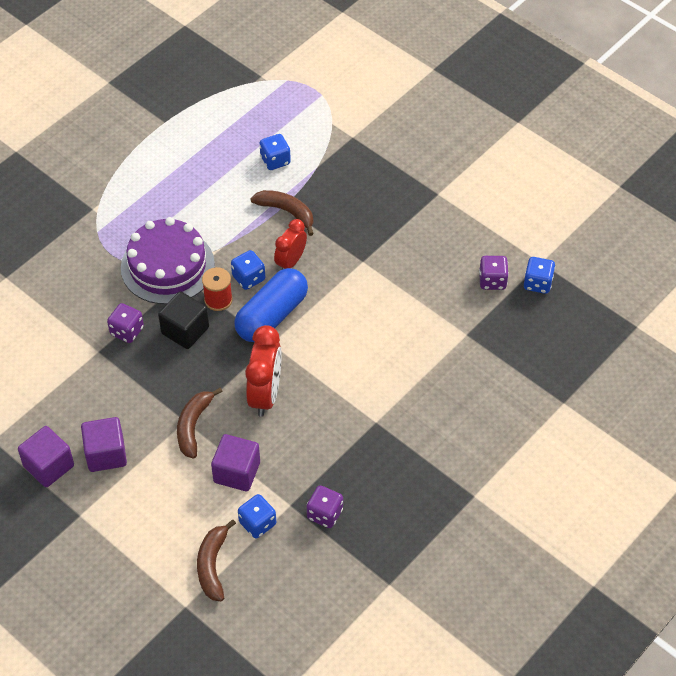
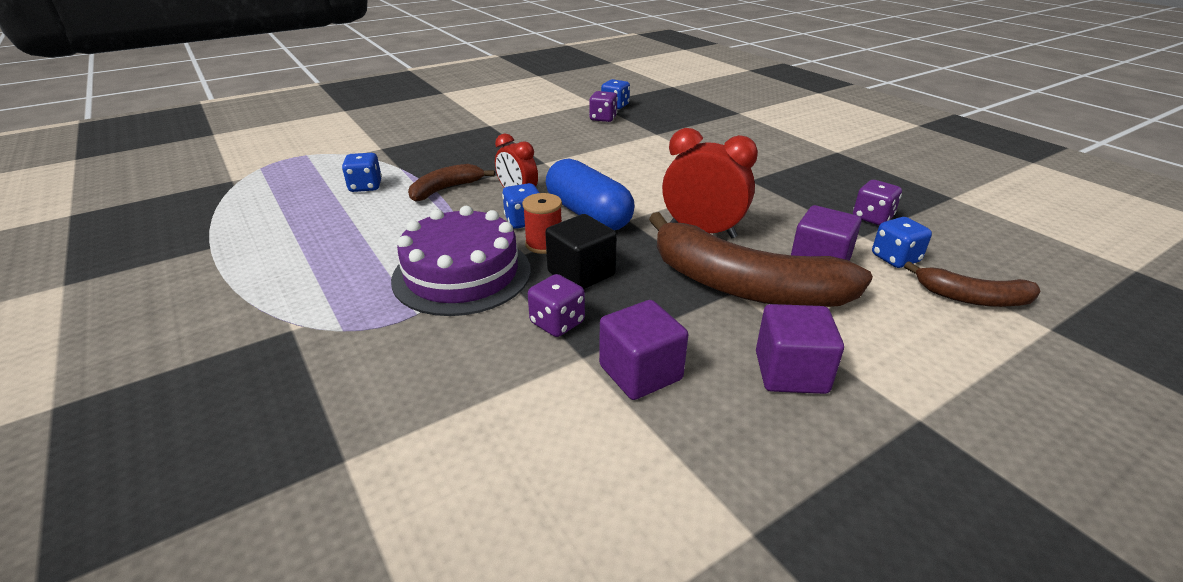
camera: 75 degrees left, 20 degrees down
purple cube [18,426,74,487] -> purple cube moved to [599,300,688,400]
brown banana [177,388,223,459] -> brown banana [649,212,873,307], size x1.96

